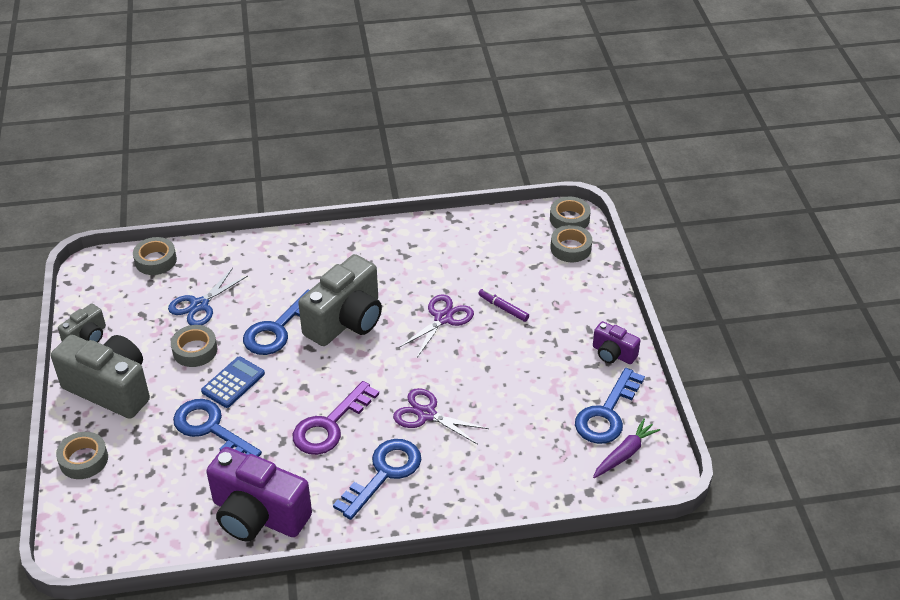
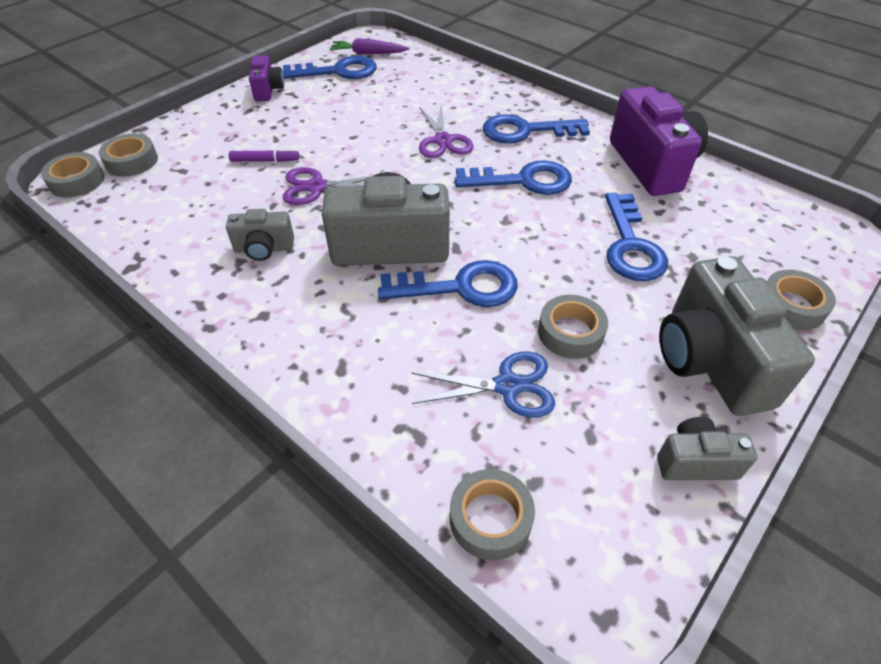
camera: 130 degrees left, 5 degrees up
blue calculator [201,356,265,408] -> none
purple key [293,381,379,455] -> blue key [455,160,572,195]
purple marker [478,289,529,322] -> purple marker turned 90 degrees counterclockwise [229,149,299,162]
none -> grey camera [226,209,294,261]

